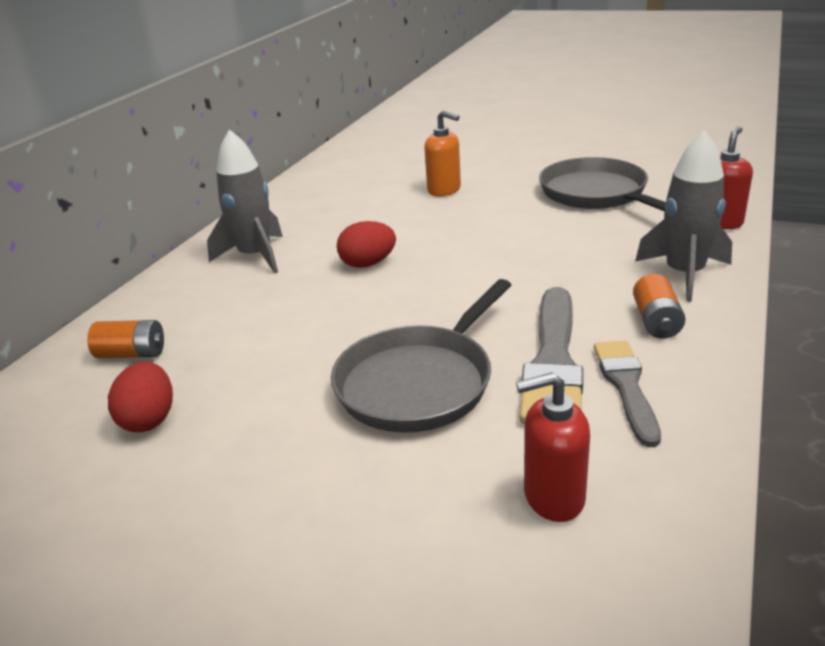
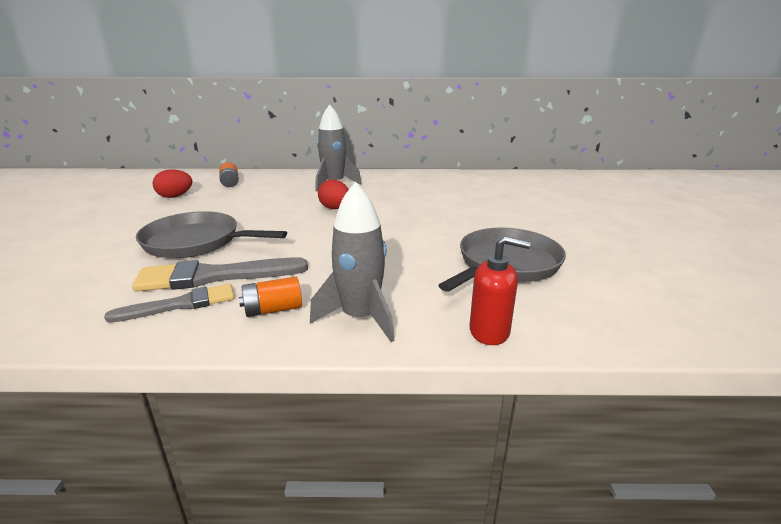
camera: 65 degrees right, 5 degrees down
orange soap dispenser [425,110,461,196] -> none
red soap dispenser [516,372,590,522] -> none

